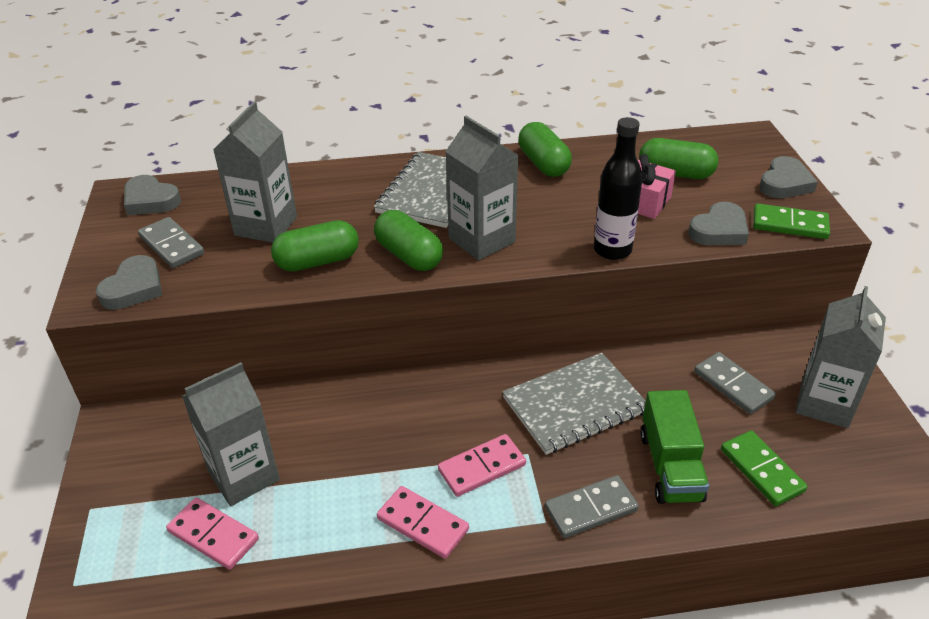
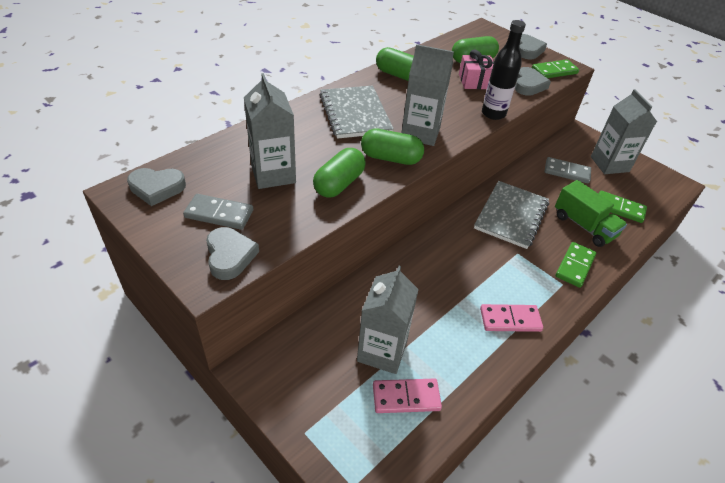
camera: 40 degrees left, 5 degrees up
pink domino [438,434,526,497] -> none
grey domino [545,475,639,538] -> green domino [555,242,596,288]

